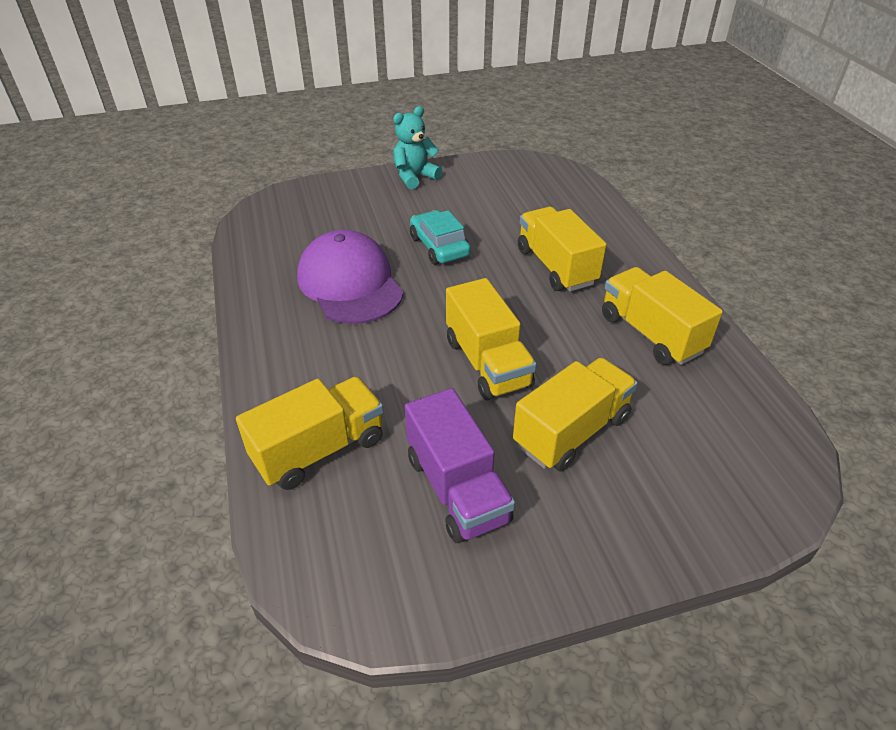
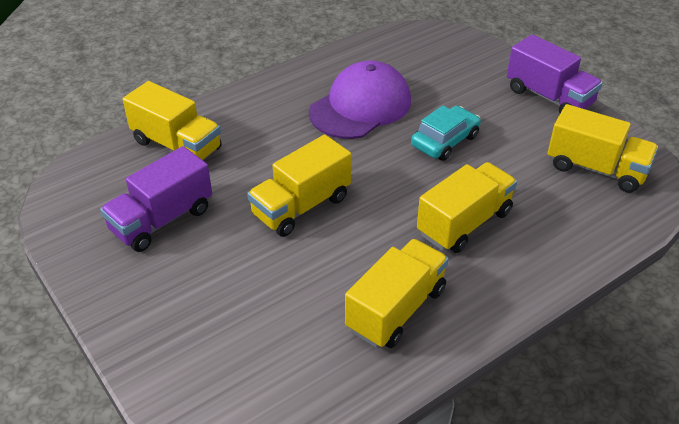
camera: 70 degrees right, 0 degrees up
turquoise teddy bear [393,106,442,189] -> purple truck [507,34,603,113]
yellow truck [513,358,638,471] -> yellow truck moved to [548,104,658,193]

